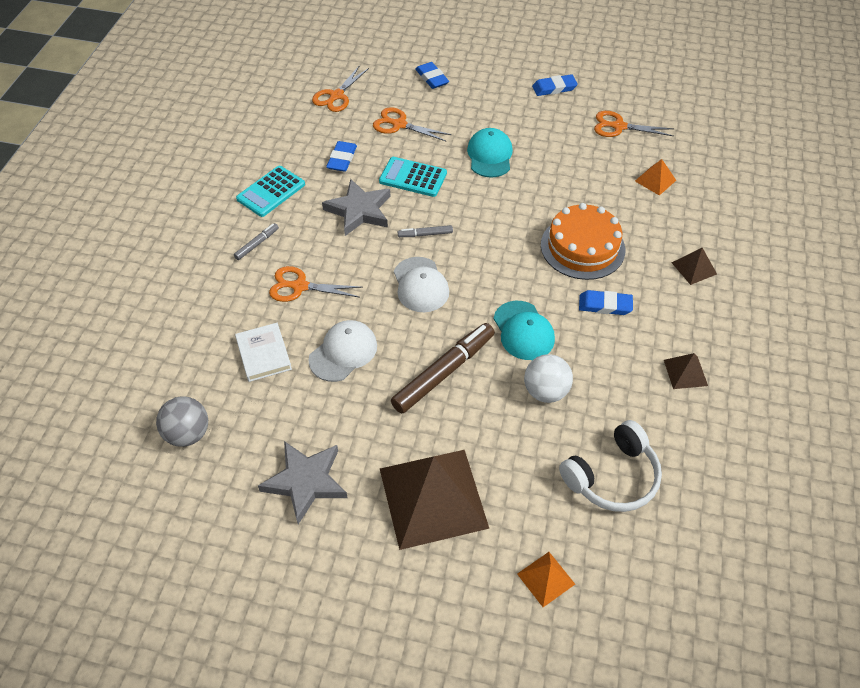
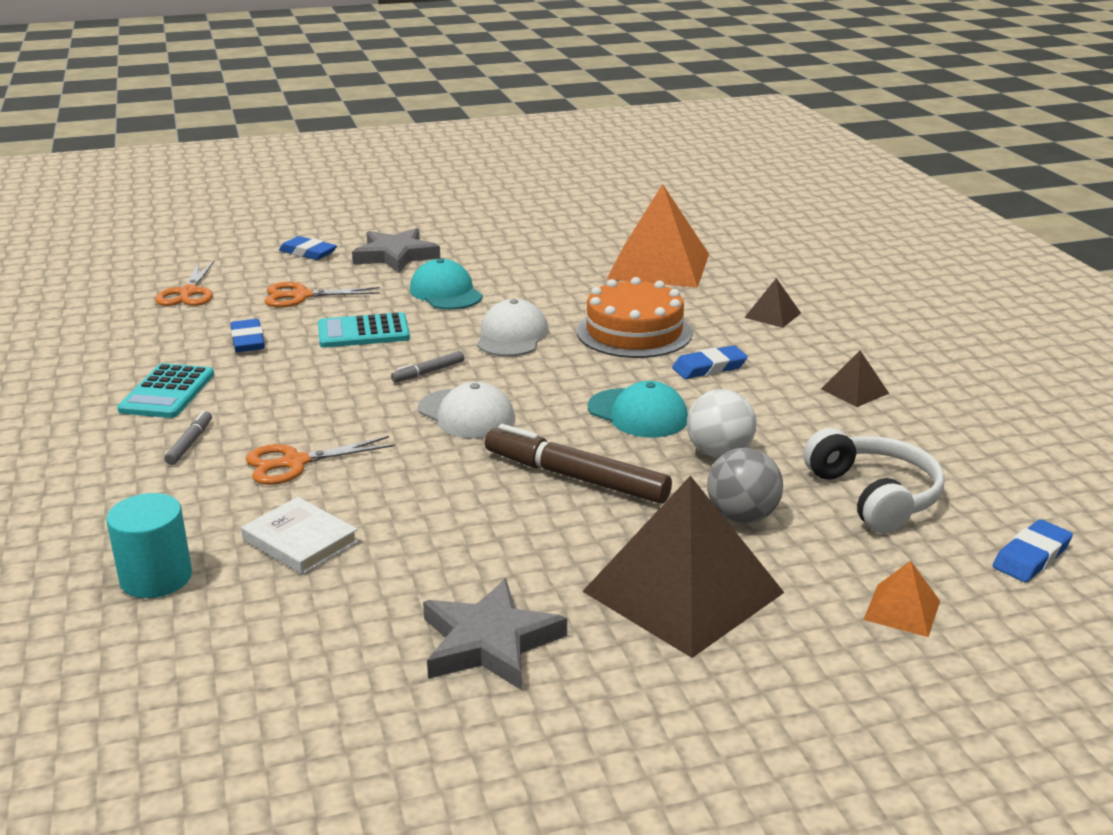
camera: 30 degrees left, 25 degrees down
grey ball [156,396,208,447] -> grey ball moved to [707,448,783,523]
white cap [308,320,377,382] -> white cap moved to [477,299,548,357]
grey star [322,179,391,236] -> grey star moved to [352,228,440,273]
brown marker [391,323,495,414] -> brown marker turned 75 degrees counterclockwise [485,424,672,504]
blue eraser [532,74,578,96] -> blue eraser moved to [993,519,1073,582]
white headphones [559,420,662,512] -> white headphones turned 45 degrees counterclockwise [803,428,945,534]
orange scissors [594,111,674,137] -> none
orange pyramid [635,159,676,196] -> orange pyramid [607,184,709,288], size x2.30
none -> turquoise cylinder [106,493,192,598]

